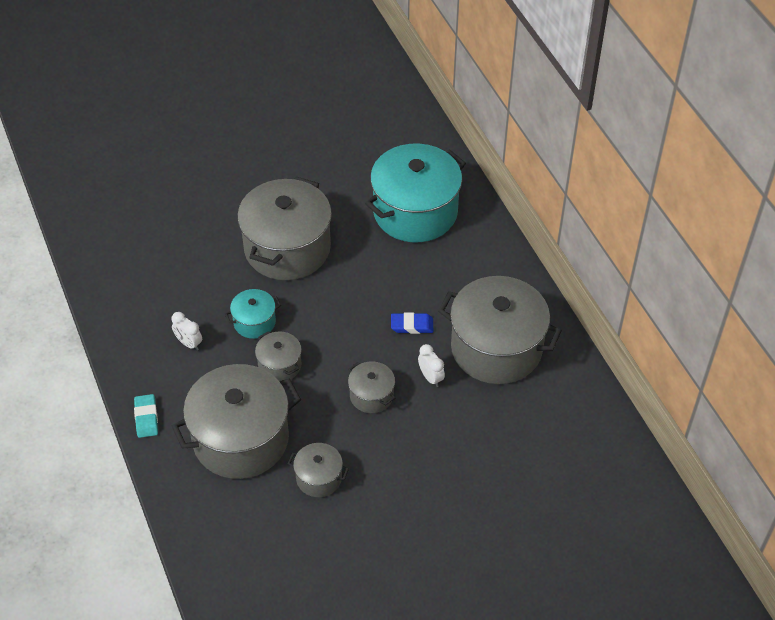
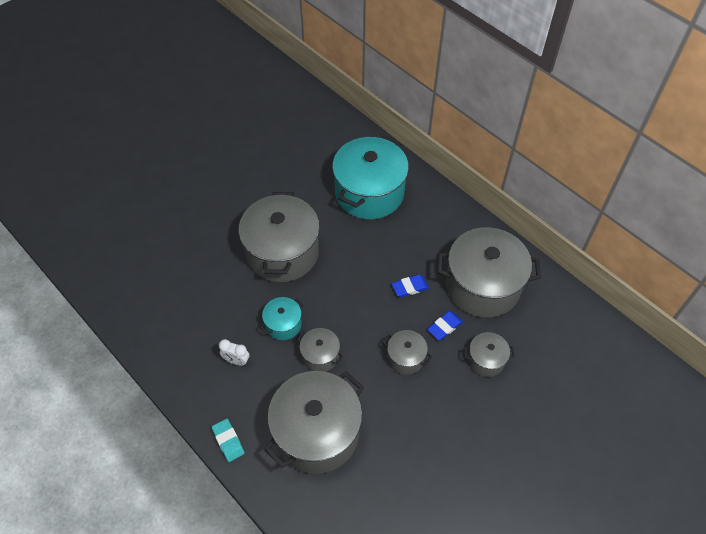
camera: 20 degrees left, 5 degrees up
grey pot [288,443,349,497] -> grey pot moved to [464,332,515,377]
white clock [418,344,445,387] -> blue eraser [427,311,463,340]

